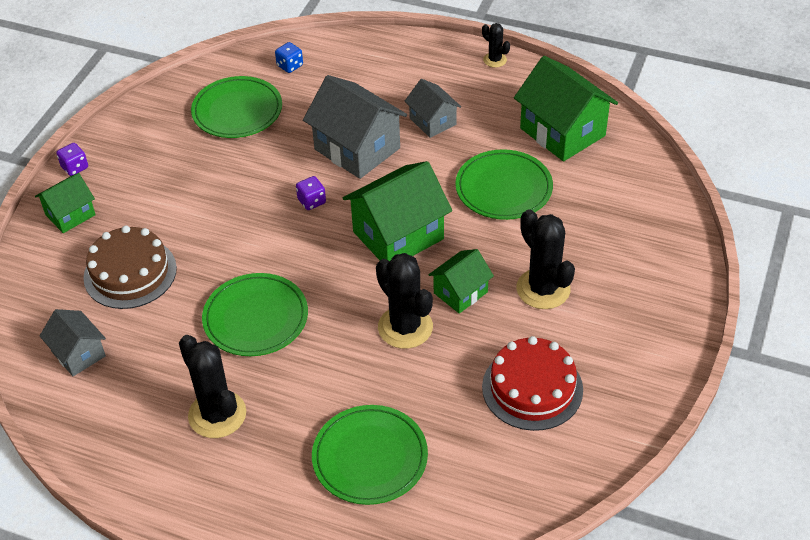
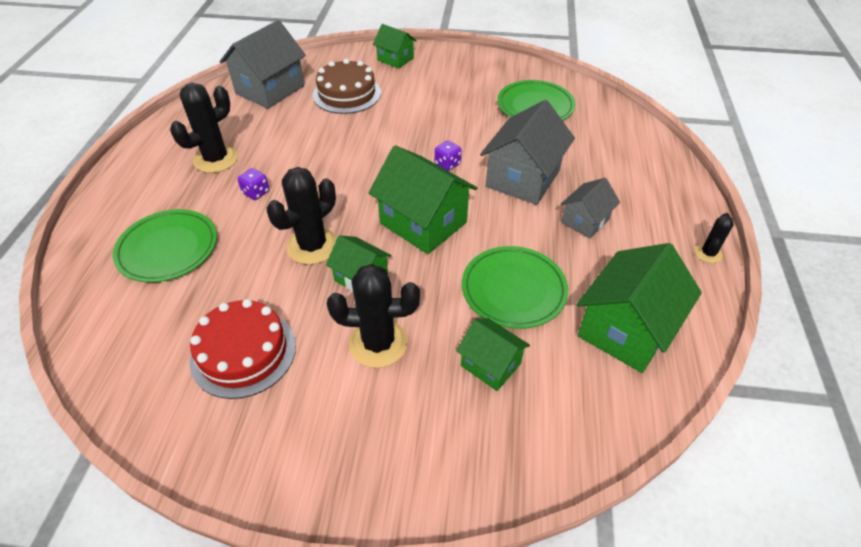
camera: 75 degrees right, 0 degrees up
grey house [39,309,106,376] -> grey house [220,20,306,109], size x1.76
purple dice [56,143,88,176] -> purple dice moved to [238,168,269,200]
green plate [202,273,308,356] -> none
blue dice [275,42,303,73] -> none
black cactus [516,209,575,309] -> black cactus turned 45 degrees clockwise [327,264,420,368]
none -> green house [456,318,530,391]

